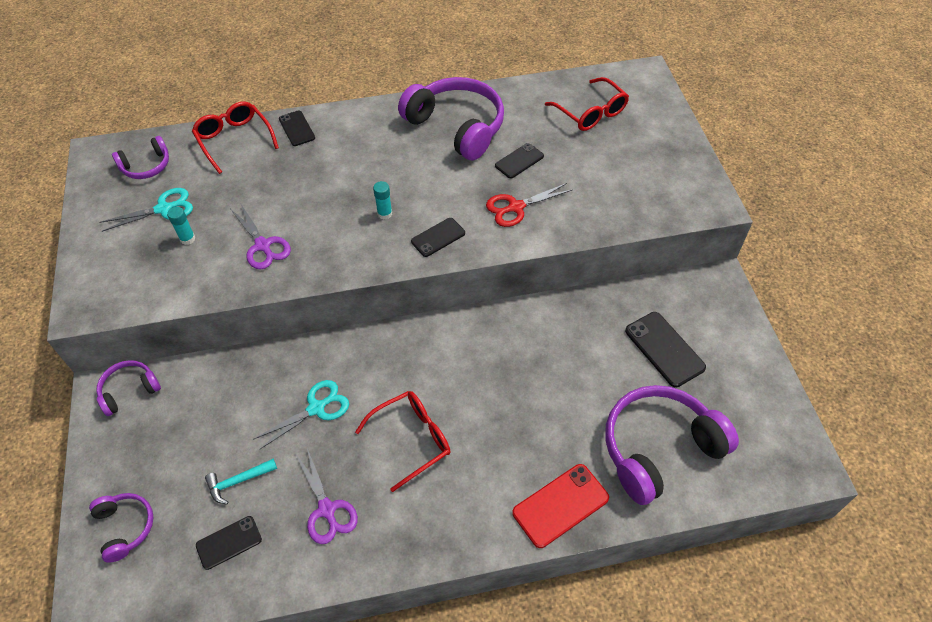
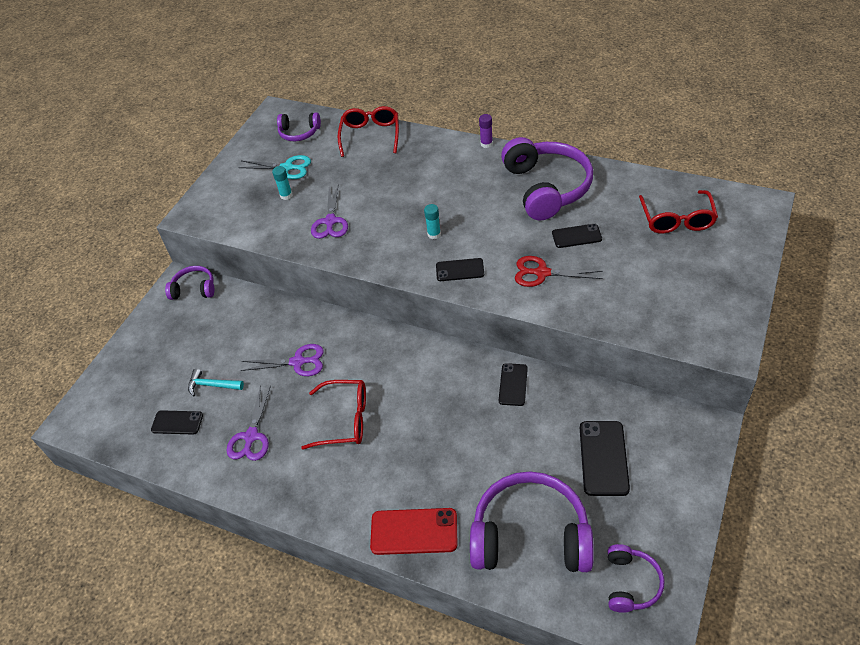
camera: 40 degrees right, 5 degrees down
purple headphones [89,493,154,563] -> purple headphones moved to [608,544,665,613]
turquoise scissors [254,380,349,449] -> purple scissors [241,344,324,376]
black phone [279,111,315,146] -> black phone moved to [499,363,528,406]
none -> purple glue stick [479,114,493,148]

